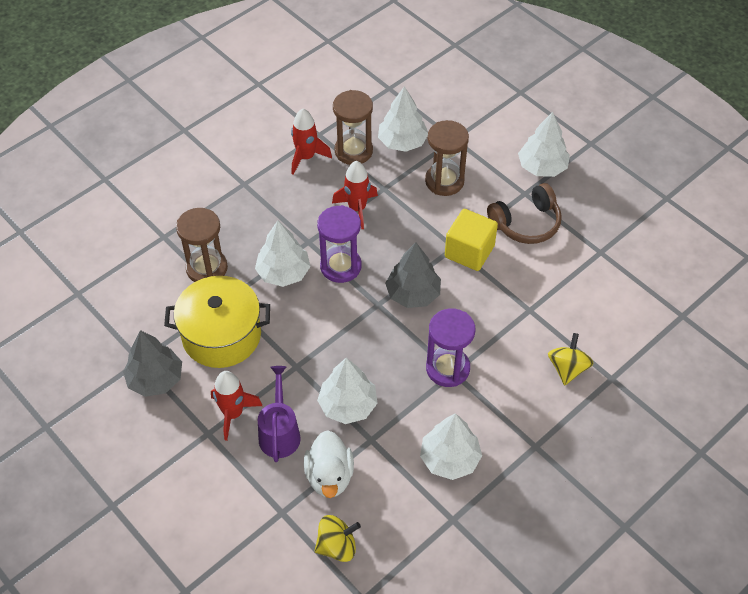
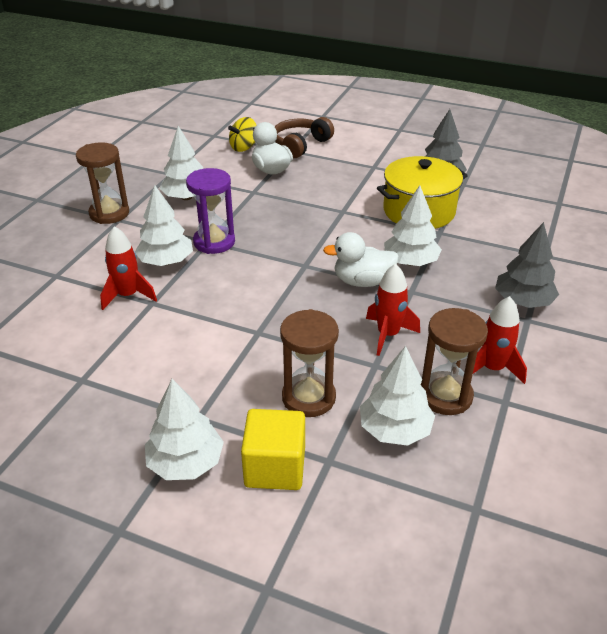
camera: 155 degrees right, 15 degrees down
brown hourglass [176,208,228,282] -> brown hourglass moved to [76,142,129,224]
red rocket [211,371,262,441] -> red rocket moved to [100,226,157,310]
purple watering can [258,366,301,462] -> none
purple hourglass [317,205,361,283] -> white duck [323,232,399,287]
white tree [317,358,378,424] -> white tree moved to [135,185,193,266]
grey tree [385,242,441,308] -> grey tree moved to [495,222,559,308]
yellow cube [445,209,498,271] -> yellow cube moved to [241,409,305,490]
brown headphones [487,183,562,244] -> brown headphones moved to [275,117,334,158]
yellow spinning top [548,333,594,385] -> none

